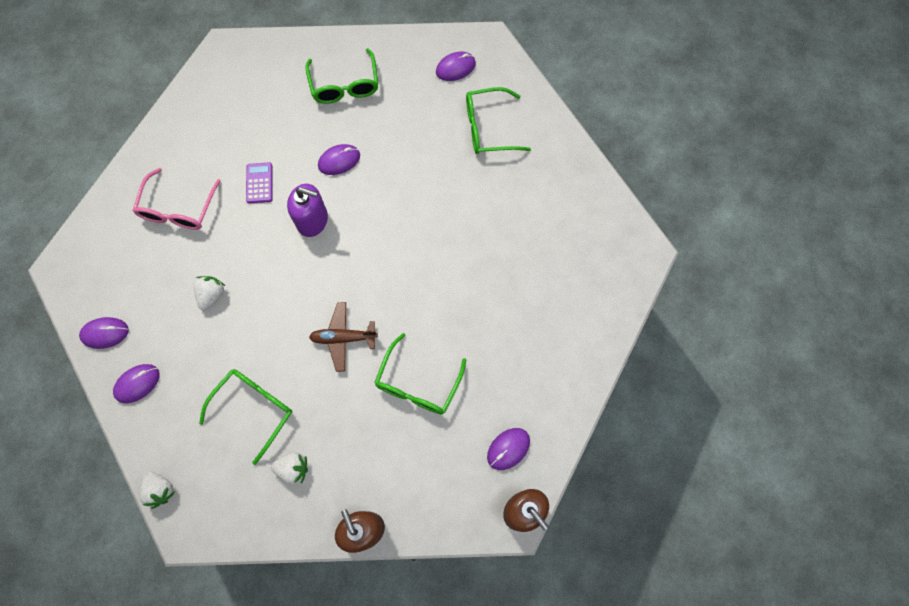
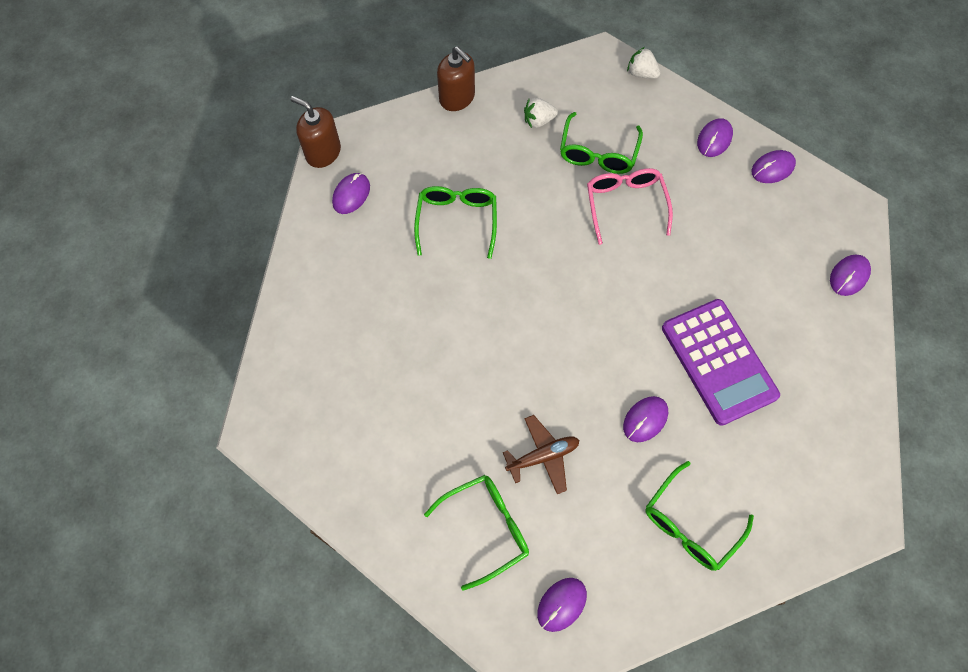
camera: 160 degrees right, 5 degrees down
pink glasses [133,168,221,230] -> pink glasses moved to [587,168,673,245]
white strawberry [194,276,225,310] -> none
purple calculator [246,162,272,204] -> purple calculator [662,299,780,426], size x2.32
purple soap dispenser [287,184,328,237] -> none
green glasses [305,48,379,104] -> green glasses turned 105 degrees counterclockwise [645,461,754,571]
brown plane [309,302,378,372] -> brown plane moved to [503,415,579,494]
none -> purple mouse [830,255,871,296]

